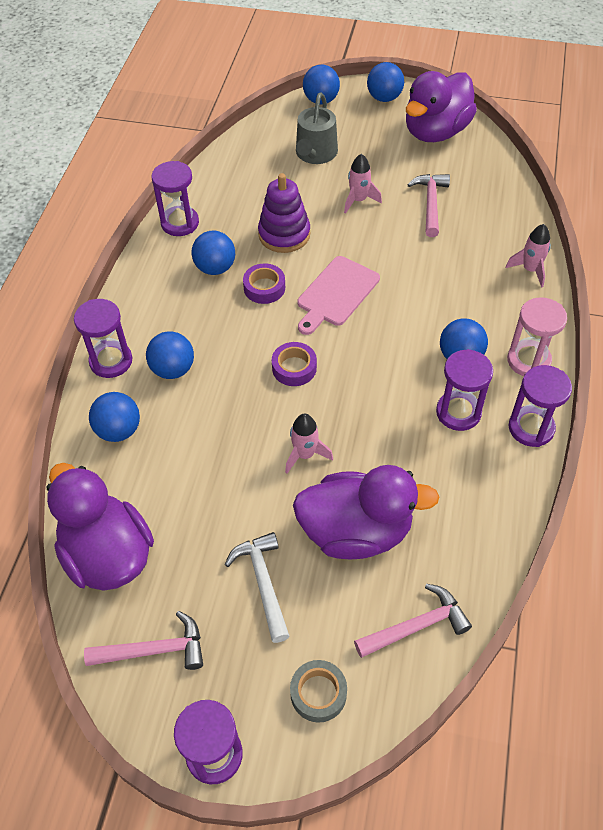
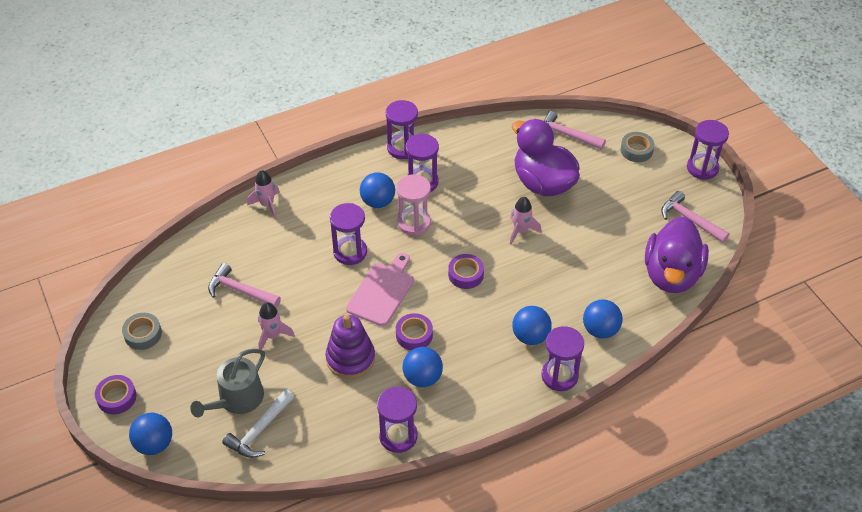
camera: 130 degrees left, 5 degrees down
white hammer [225,532,289,643] -> white hammer moved to [222,389,294,458]
grey watering can [296,92,338,164] -> grey watering can turned 150 degrees clockwise [190,349,265,417]
pink cutting board [297,256,380,335] -> pink cutting board turned 60 degrees counterclockwise [346,253,414,326]
blue ball [367,62,404,102] -> purple tape [95,375,136,414]
purple duck [406,71,477,142] -> grey tape [122,313,162,350]
pink hammer [407,174,450,237] -> pink hammer turned 60 degrees clockwise [208,263,281,308]
pink hourglass [507,297,567,376] -> pink hourglass moved to [396,174,431,236]
none -> purple hourglass [330,203,367,265]

